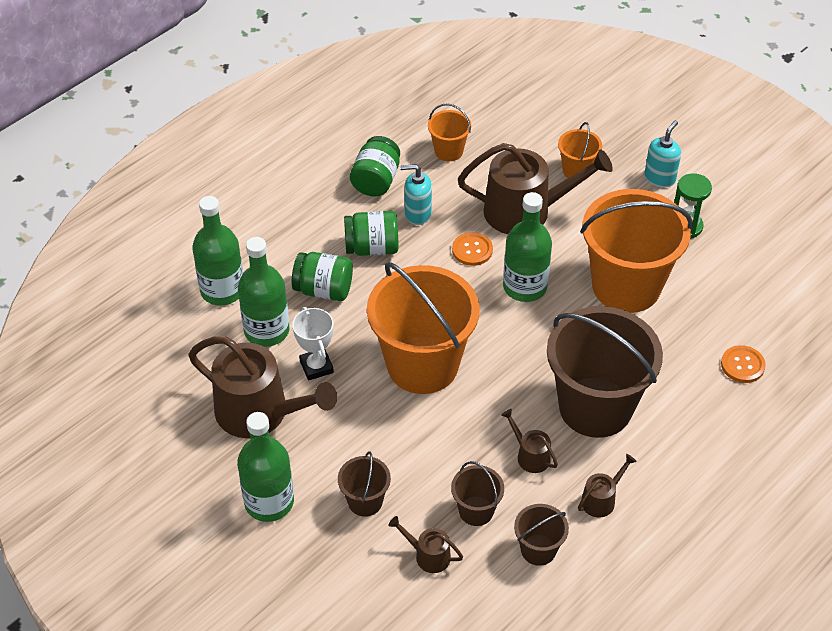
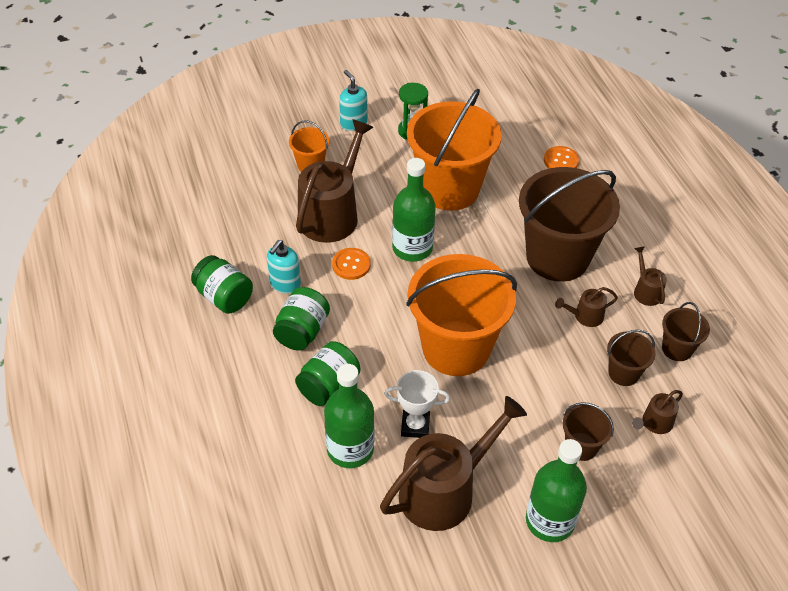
camera: 65 degrees left, 0 degrees up
green bottle [192,196,243,306] -> none
orange bucket [428,103,471,161] -> none

